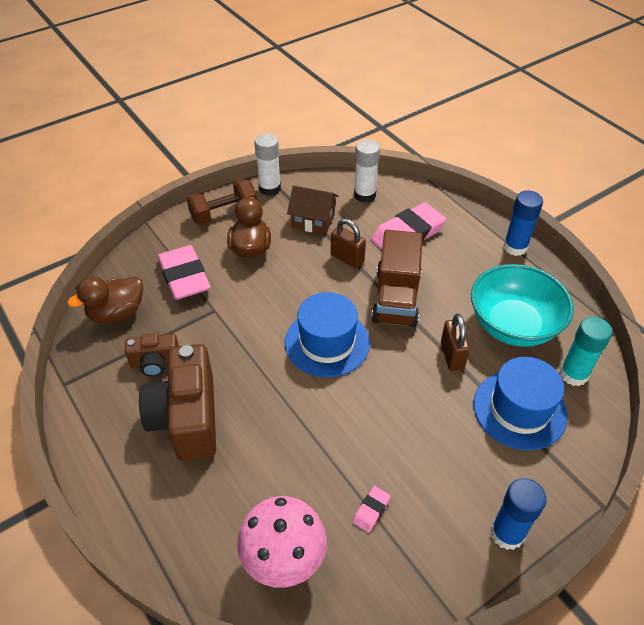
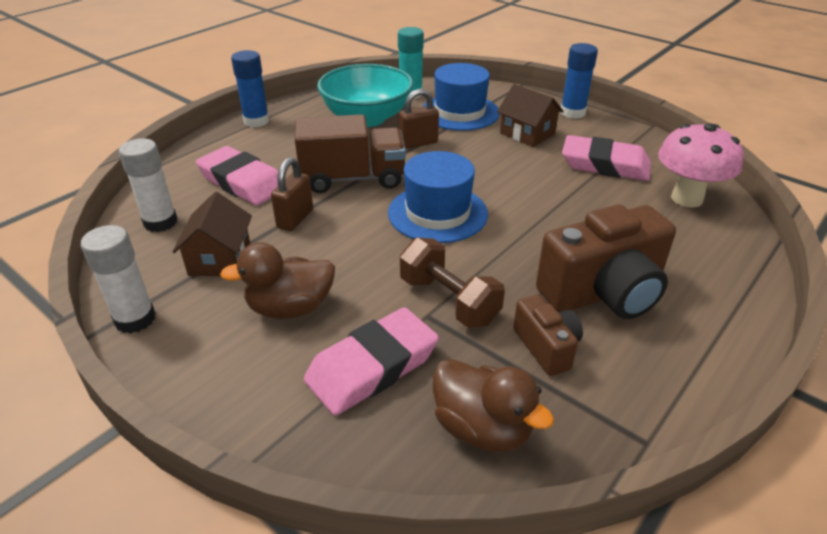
camera: 105 degrees left, 10 degrees down
brown dumbbell [187,179,257,225] -> brown dumbbell moved to [400,237,505,328]
pink eraser [353,486,391,533] -> pink eraser [562,135,651,181], size x2.30
none -> brown house [497,84,564,147]

